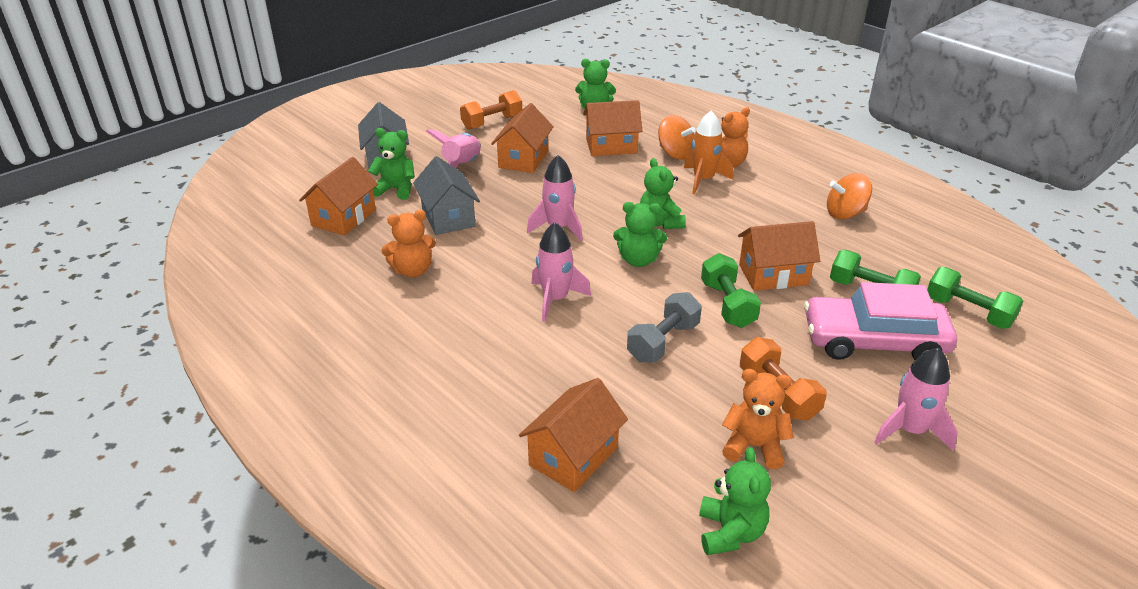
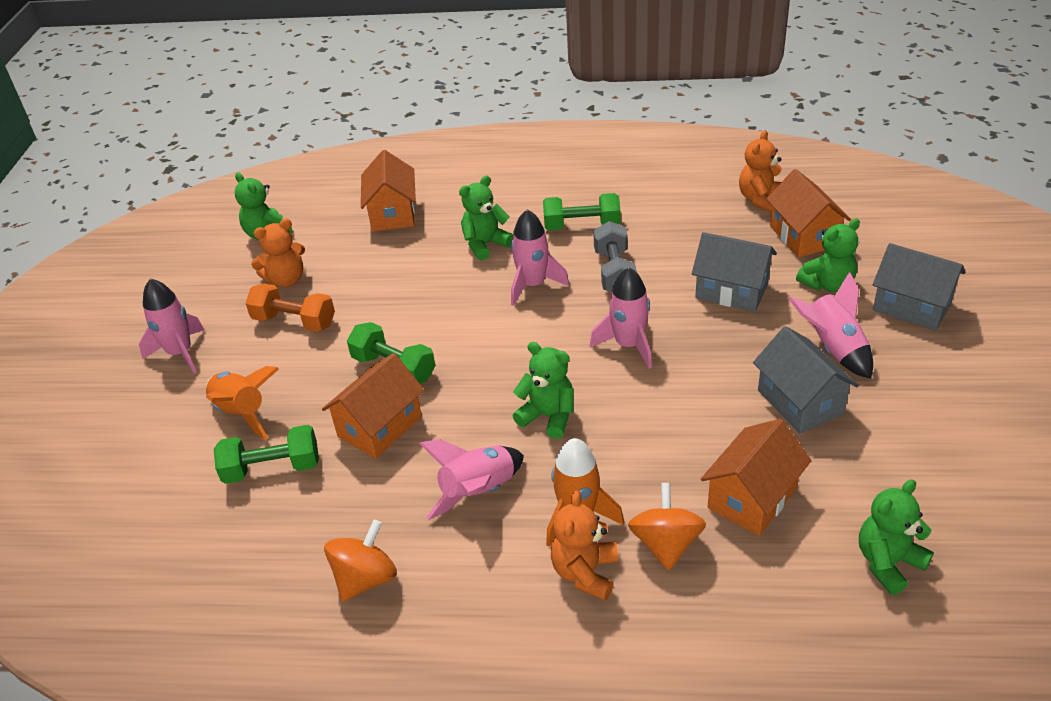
camera: 140 degrees right, 5 degrees up
orange teddy bear [381,210,436,277] -> orange teddy bear moved to [739,130,782,212]
orange dumbbell [460,90,522,130] -> none
orange house [491,103,554,173] -> grey house [753,326,859,433]
green teddy bear [613,202,667,267] -> green teddy bear moved to [459,176,513,261]
grey dumbbell [627,292,702,362] -> grey dumbbell moved to [593,221,637,292]
orange spinning top [658,115,696,160] -> orange spinning top turned 90 degrees clockwise [628,483,706,571]
pink car [804,282,957,361] -> orange rocket [206,366,279,440]
green dumbbell [927,267,1023,329] -> green dumbbell moved to [543,193,620,231]
none -> pink rocket [419,439,524,520]

